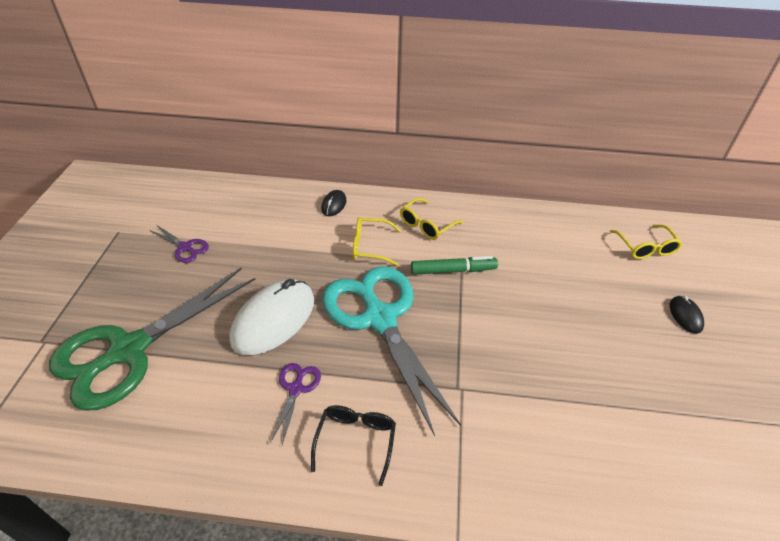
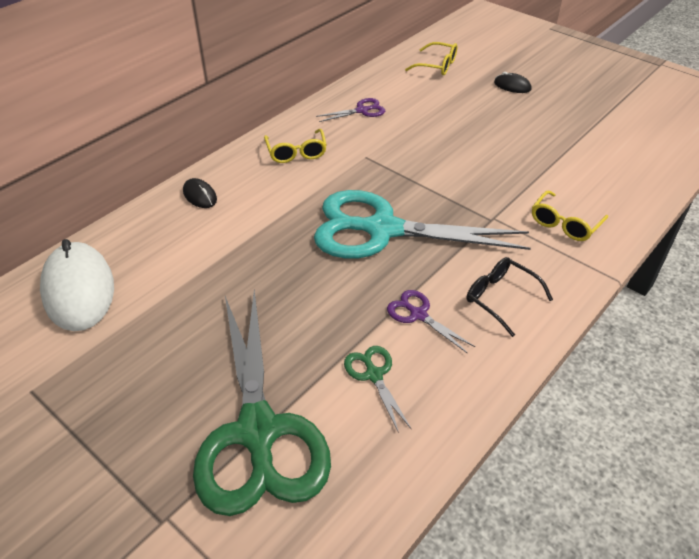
camera: 55 degrees left, 0 degrees up
purple scissors [149,225,209,263] -> purple scissors moved to [316,98,385,122]
white mouse [229,279,314,355] -> white mouse moved to [40,239,114,331]
yellow glasses [353,217,401,266] -> yellow glasses moved to [532,190,608,241]
green marker [411,256,498,275] -> none
none -> green scissors [344,346,412,433]

